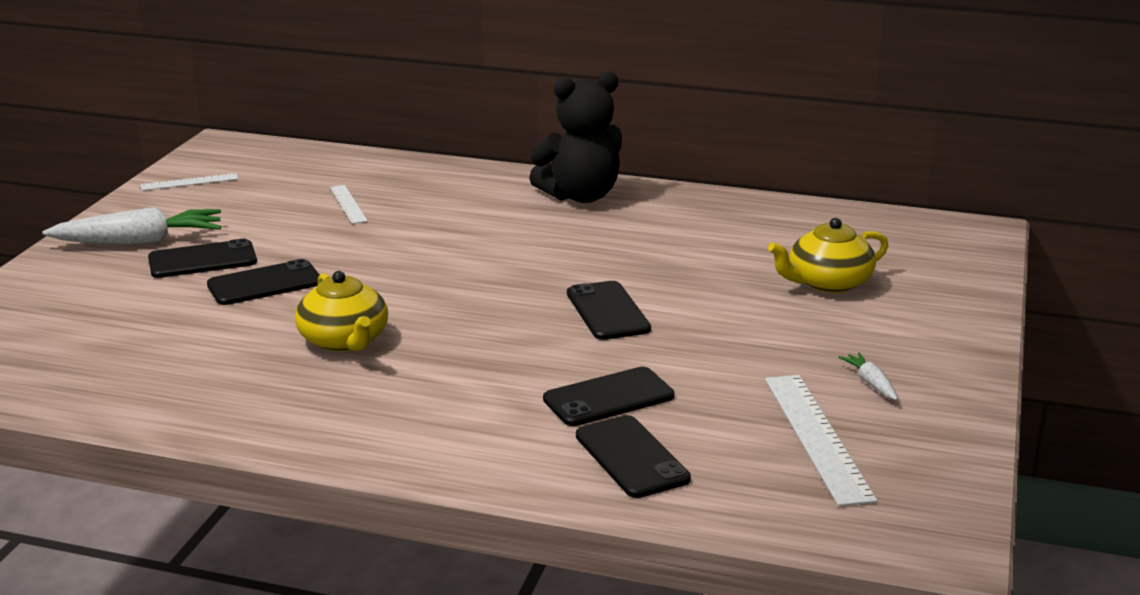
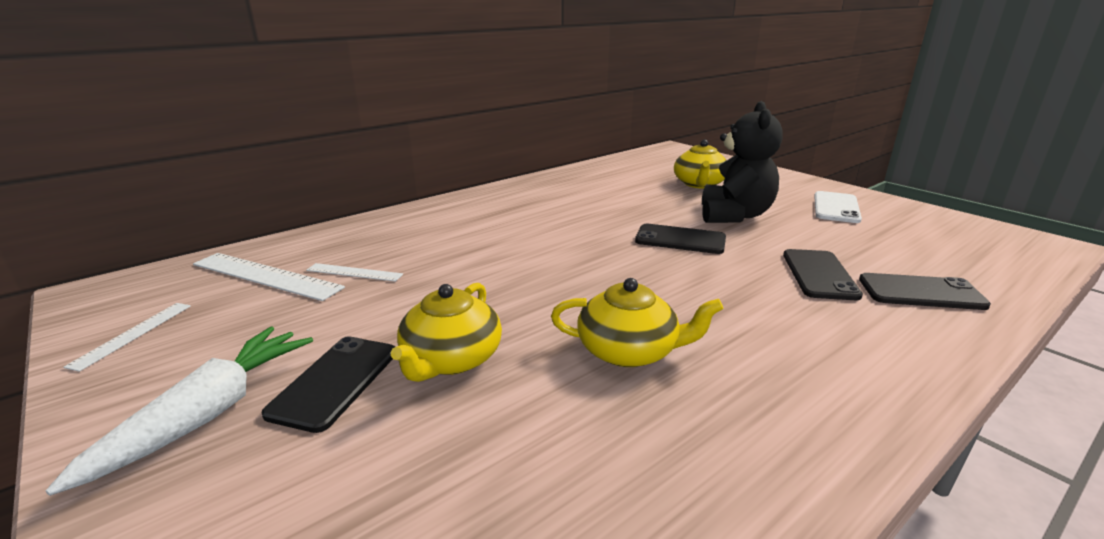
camera: 55 degrees left, 0 degrees up
black phone [207,259,319,305] -> yellow teapot [391,283,502,382]
black teddy bear [529,71,622,203] -> black teddy bear moved to [702,101,783,223]
white ruler [765,375,878,507] -> white ruler moved to [193,253,345,301]
white carrot [838,352,898,400] -> white phone [814,191,862,223]

